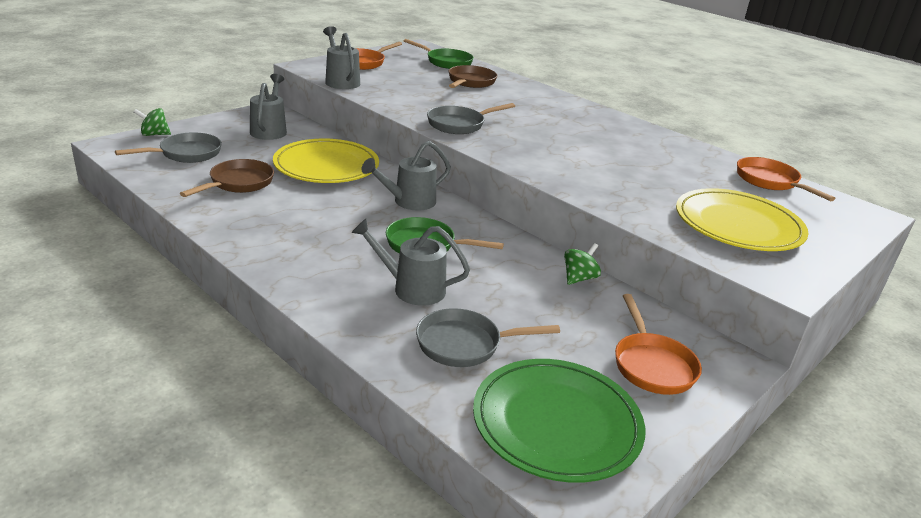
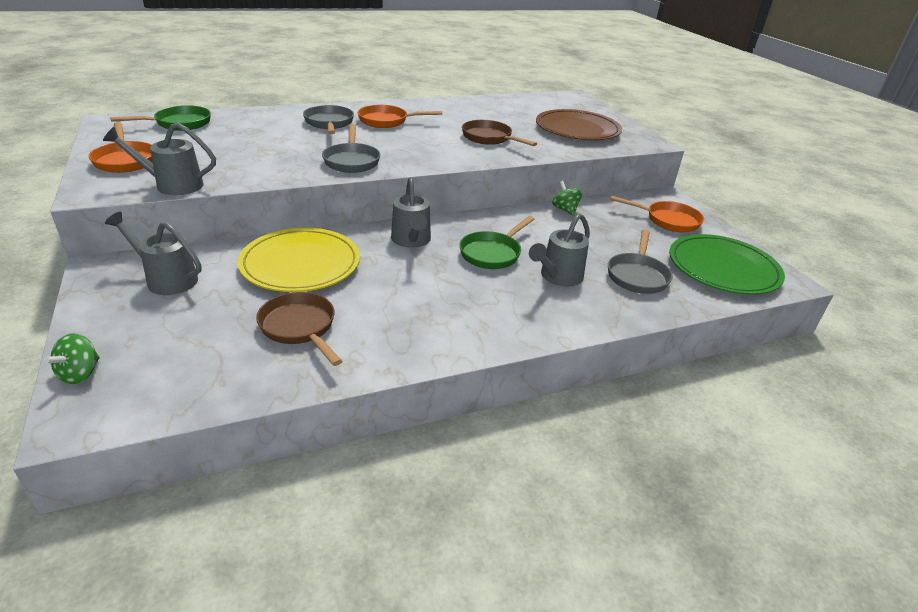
camera: 65 degrees left, 5 degrees up
grey pan [115,132,222,163] -> grey pan moved to [303,105,354,134]
brown pan [449,65,497,88] -> brown pan moved to [462,120,537,146]
yellow plate [676,188,809,251] -> brown plate [536,109,622,140]
orange pan [737,157,835,201] -> orange pan moved to [358,105,442,128]

